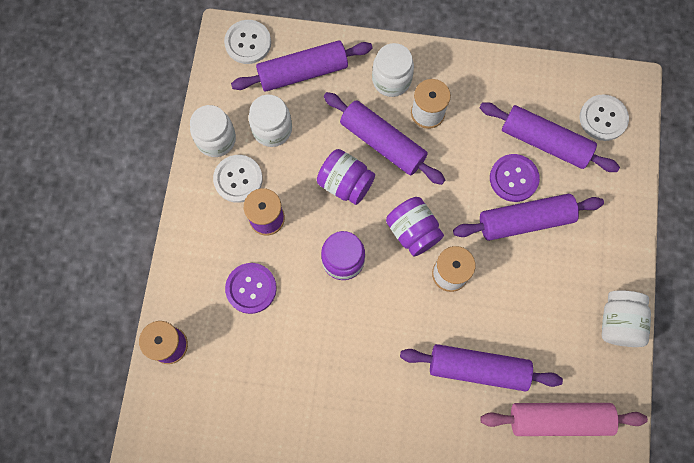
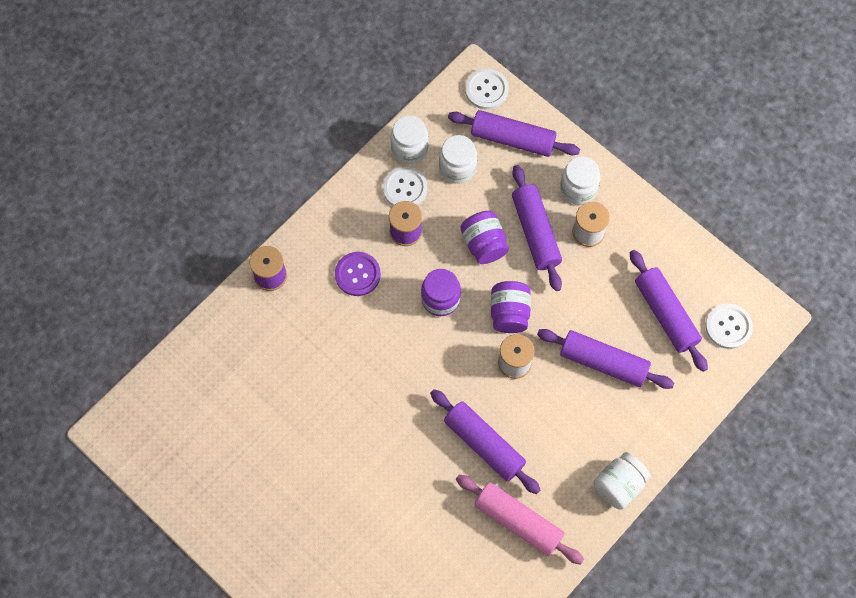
camera: 35 degrees right, 5 degrees down
purple button [490,154,540,202] -> none

